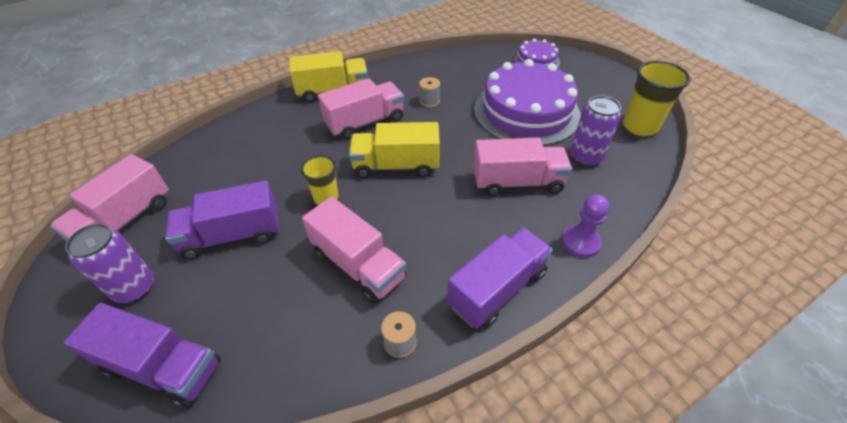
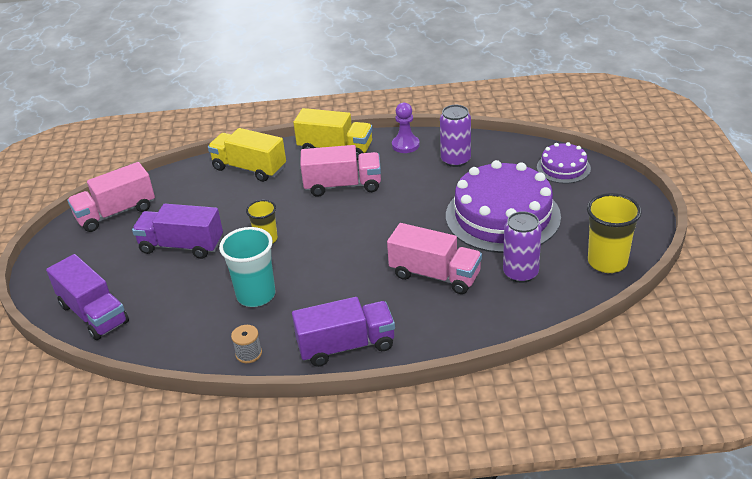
camera: 30 degrees right, 10 degrees down
purple can [65,223,154,303] -> purple can moved to [440,105,471,167]
pink truck [302,196,406,304] -> turquoise cup [219,227,276,307]
yellow truck [349,122,440,178] -> yellow truck moved to [208,128,286,182]
grey spool [419,77,440,108] -> none
purple pawn [562,194,609,258] -> purple pawn moved to [392,103,420,153]

